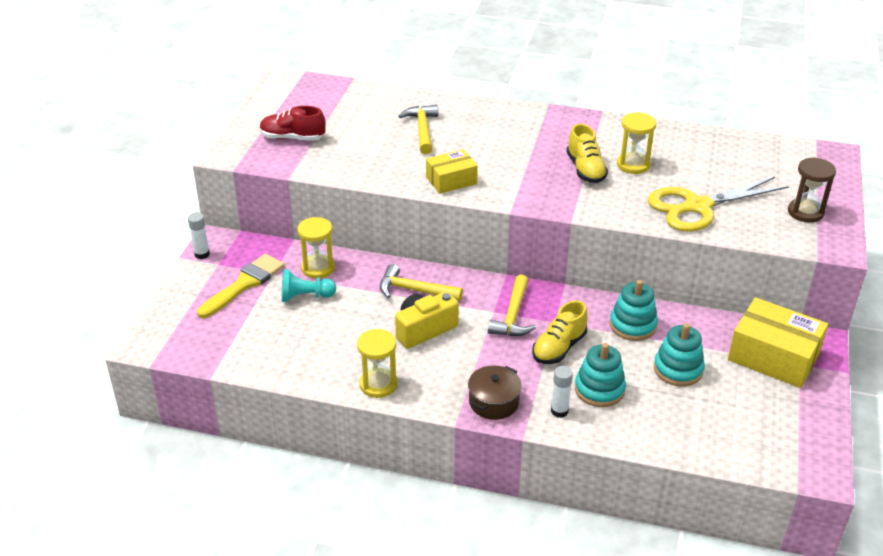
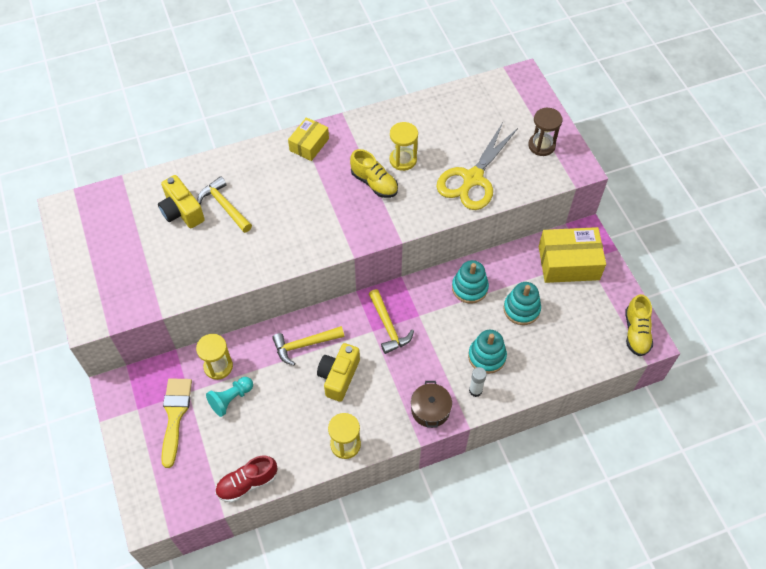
camera: 35 degrees left, 20 degrees up
white glue stick [188,212,210,259] -> none
red shoe [260,106,326,141] -> red shoe moved to [215,455,277,503]
yellow box [426,149,478,194] -> yellow box moved to [288,117,329,161]
yellow shoe [532,300,588,364] -> yellow shoe moved to [625,294,653,356]
none -> yellow camera [158,175,205,228]

